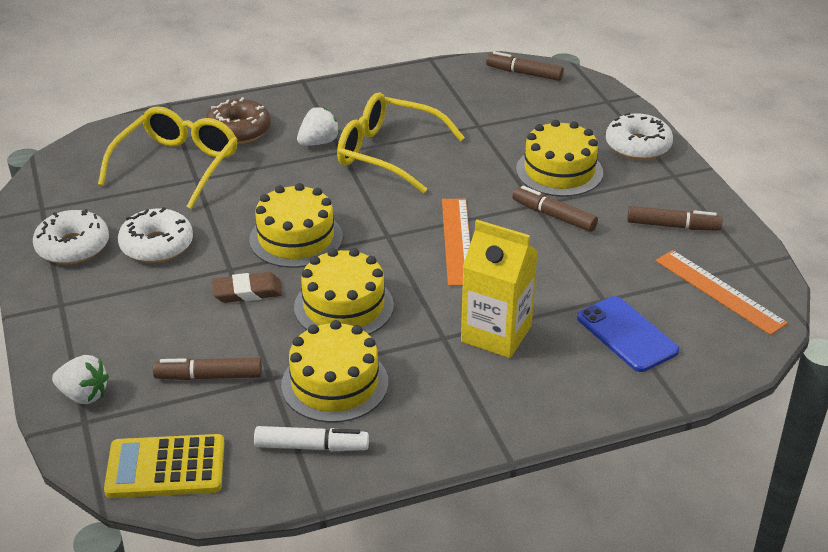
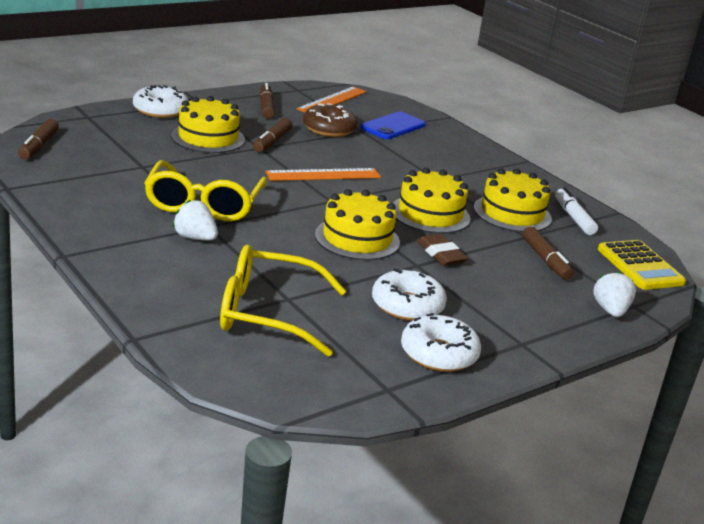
camera: 110 degrees left, 10 degrees down
brown donut [206,97,271,144] -> brown donut moved to [303,103,357,137]
yellow carton [461,220,538,358] -> none

